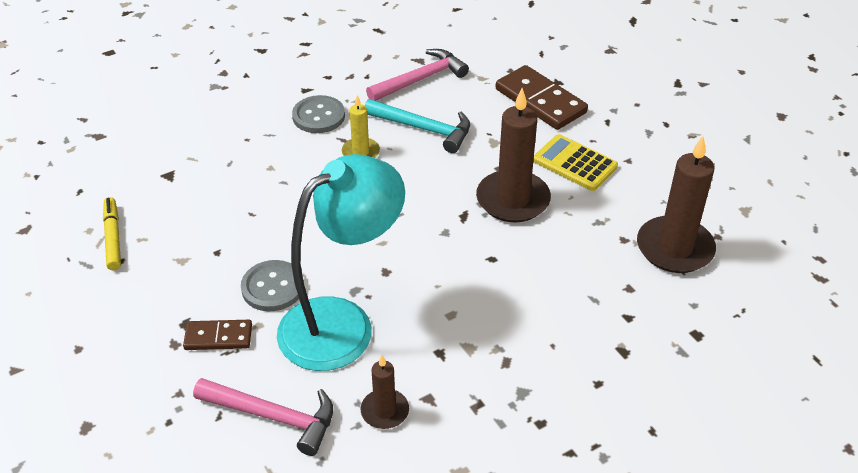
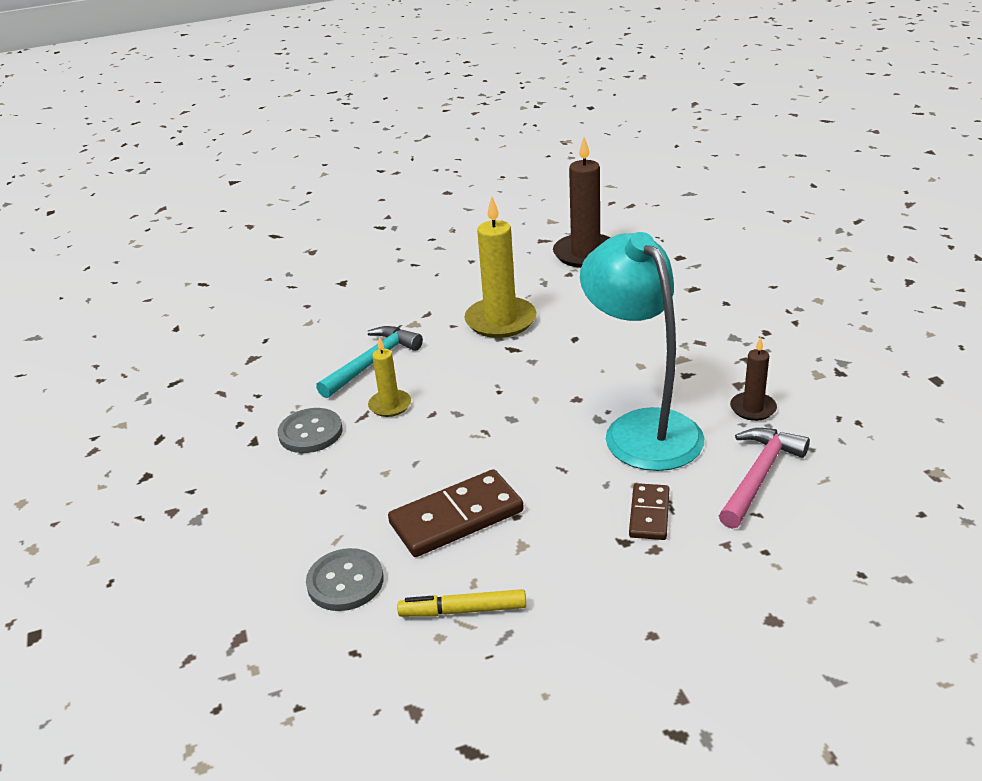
camera: 75 degrees left, 10 degrees down
grey button [241,260,304,311] -> grey button moved to [306,548,384,611]
pink hammer [366,49,469,101] -> none
brown candle [476,88,551,222] -> yellow candle [464,196,536,338]
brown domino [496,65,588,130] -> brown domino moved to [388,469,524,557]
yellow calculator [533,134,618,191] -> none

